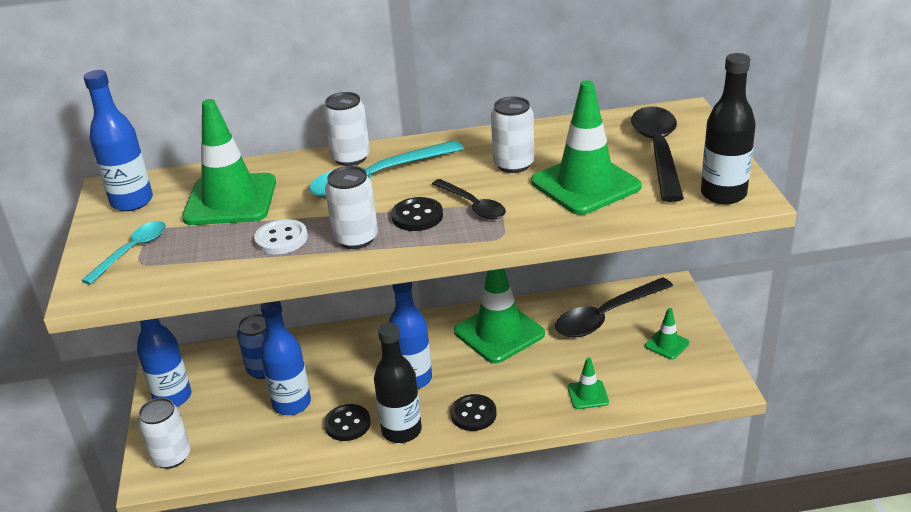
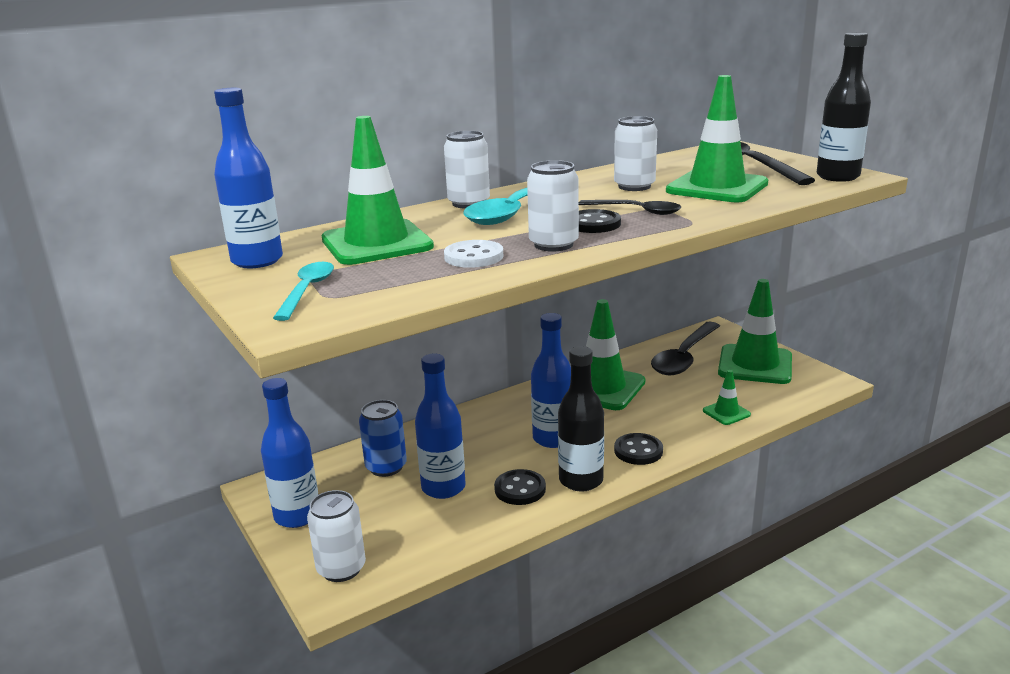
camera: 25 degrees left, 10 degrees down
green traffic cone [645,308,689,359] -> green traffic cone [718,279,792,384], size x2.12

